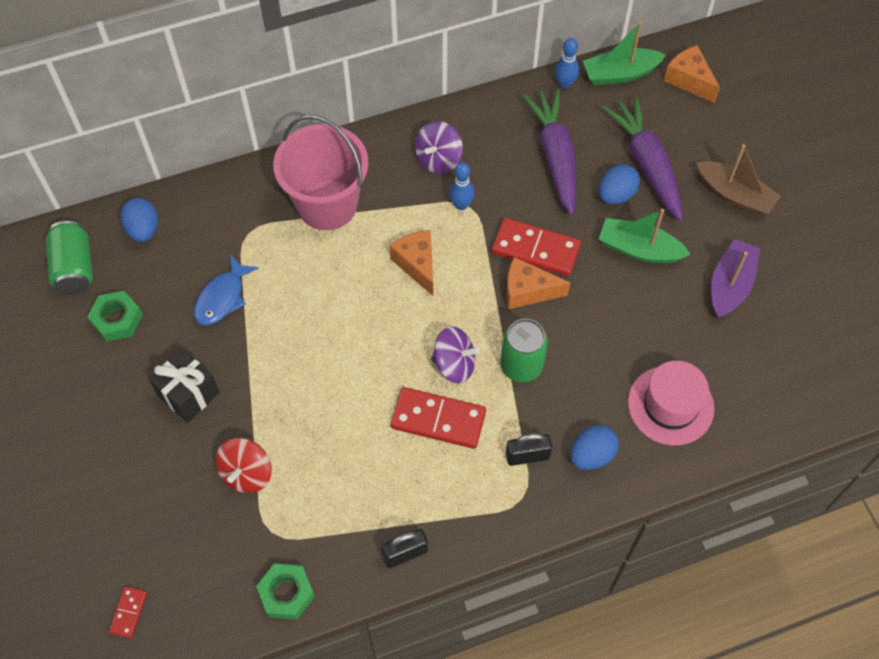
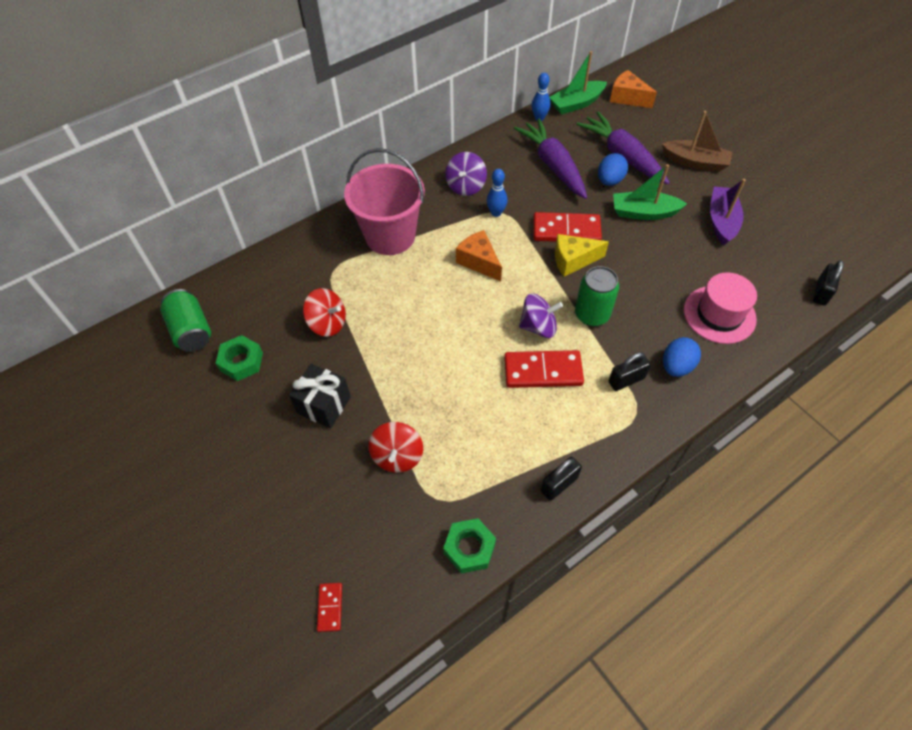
camera: 15 degrees left, 5 degrees down
blue egg [120,198,158,242] -> none
blue fish [194,254,259,326] -> red spinning top [303,288,346,337]
orange cheese [506,257,570,309] -> yellow cheese [555,234,609,277]
none -> black padlock [813,260,844,306]

